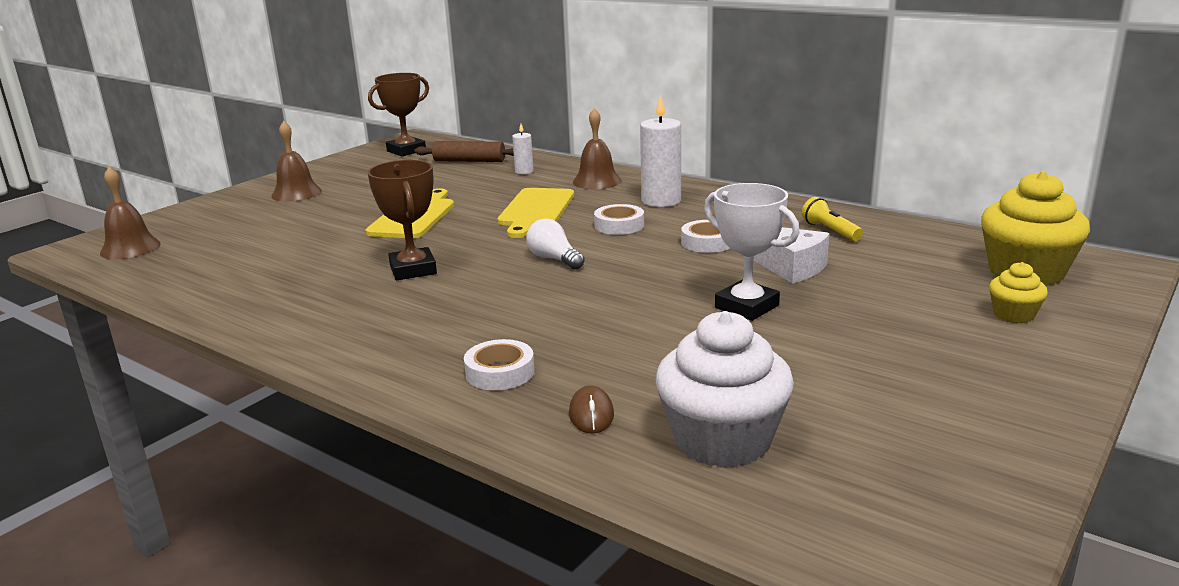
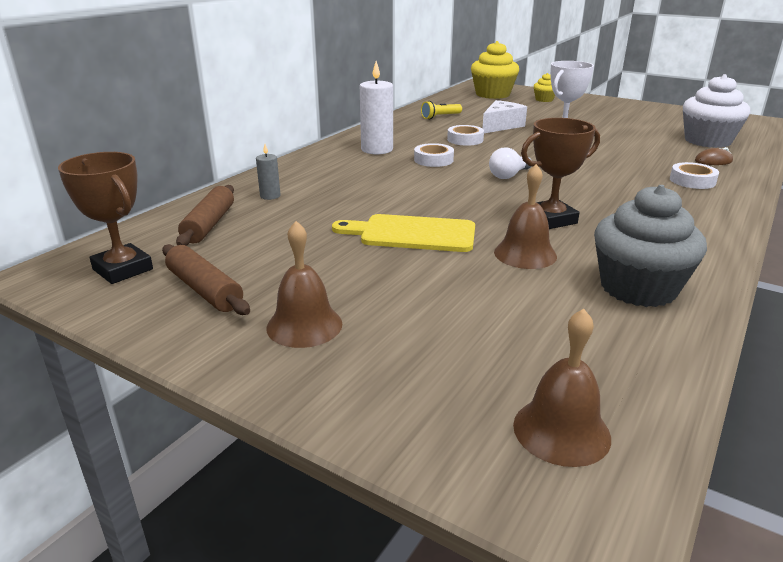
camera: 95 degrees left, 5 degrees up
yellow cutting board [497,188,574,238] -> none
white candle [512,124,534,174] -> grey candle [256,144,281,200]
brown bell [573,108,622,189] -> brown bell moved to [494,164,557,269]
none -> brown rolling pin [162,244,250,315]
none -> grey cupcake [594,185,707,307]

